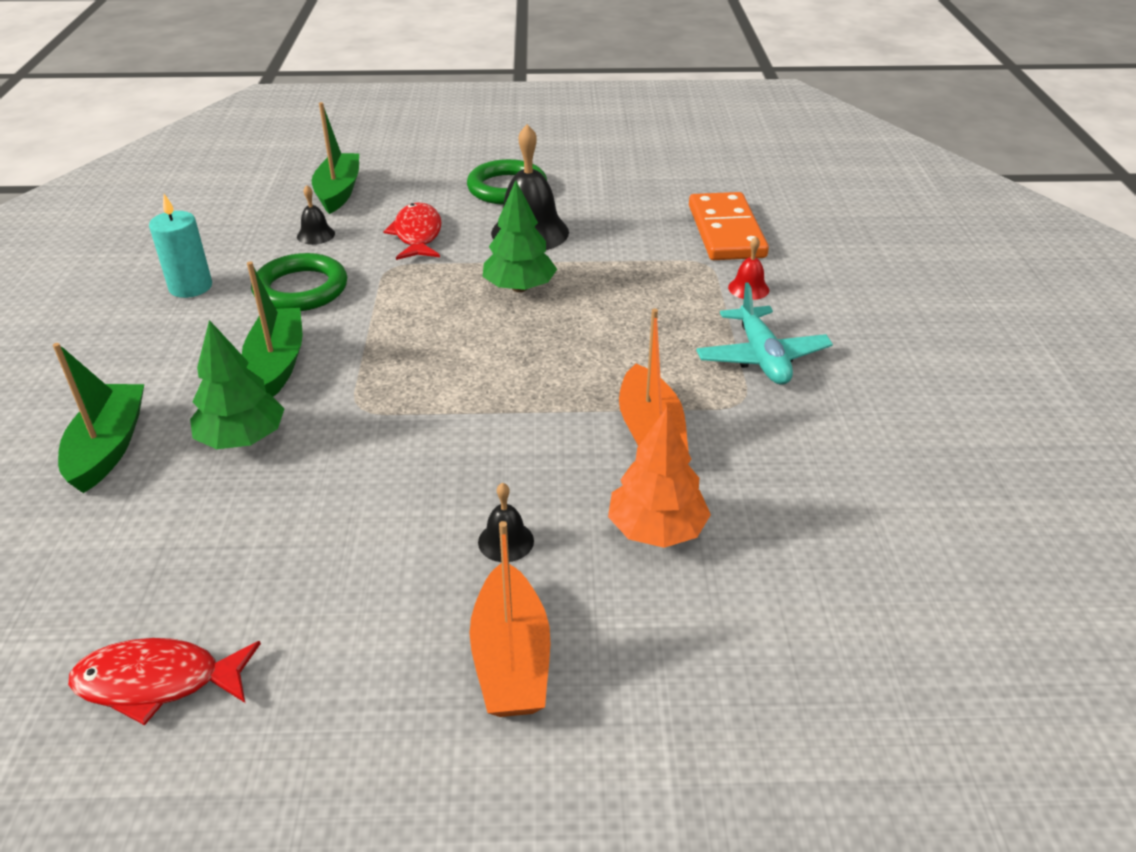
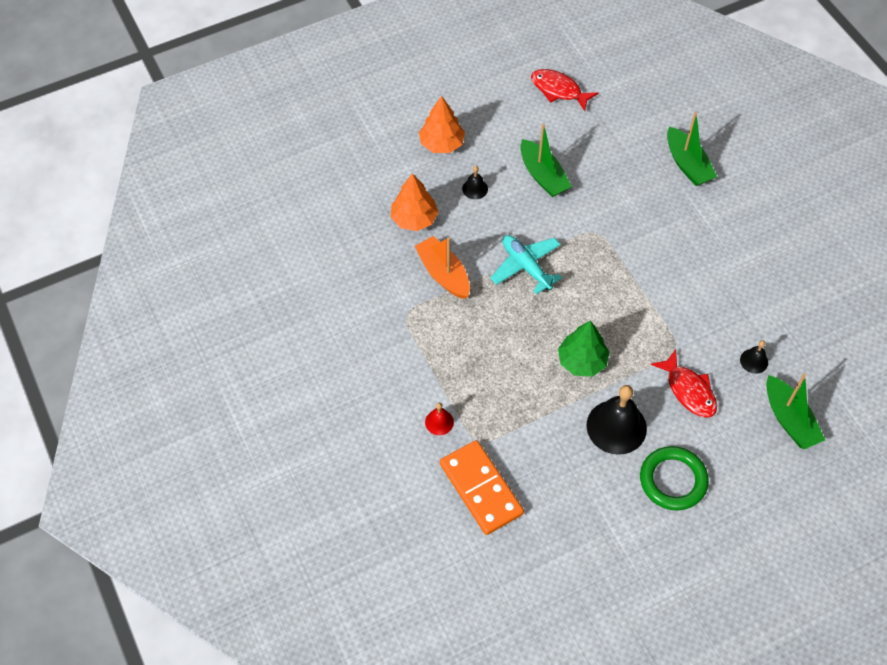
camera: 155 degrees right, 20 degrees up
red fish [68,638,261,725] -> red fish turned 120 degrees counterclockwise [531,69,598,111]
turquoise candle [149,194,212,298] -> none
green tree [190,320,285,449] -> none
green boat [242,262,303,397] -> green boat moved to [520,124,572,197]
green ring [251,253,347,311] -> none
orange boat [469,521,550,717] -> orange tree [419,96,465,153]
turquoise plane [696,282,833,385] -> turquoise plane moved to [490,235,562,294]

